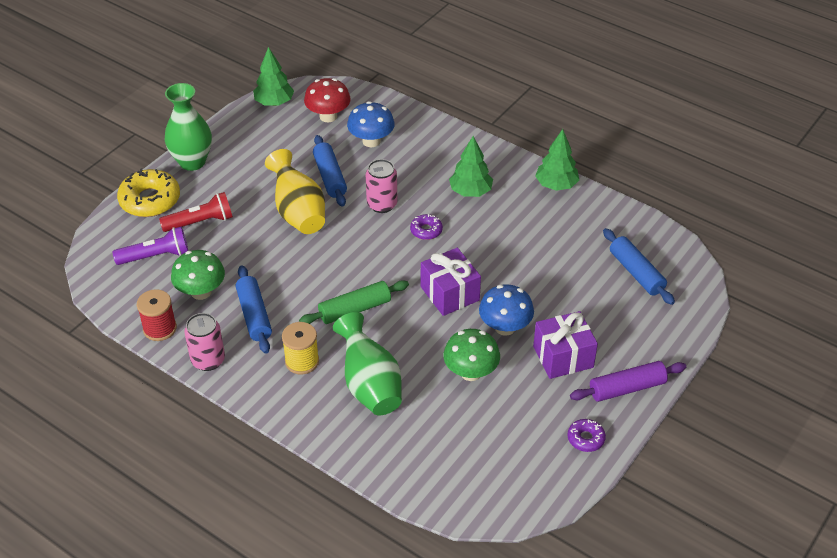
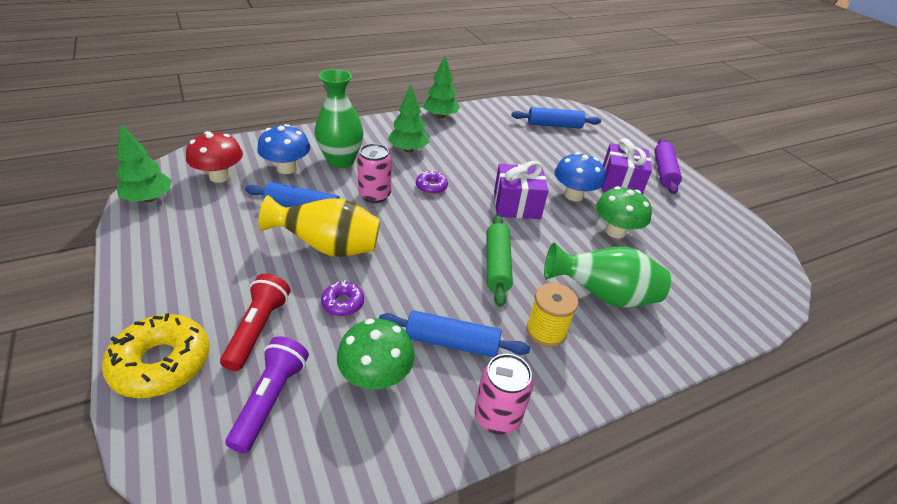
camera: 65 degrees left, 5 degrees down
red spool [137,289,177,341] -> none
green vase [165,83,212,171] -> green vase moved to [315,69,364,168]
purple donut [567,419,606,452] -> purple donut moved to [321,281,364,316]

